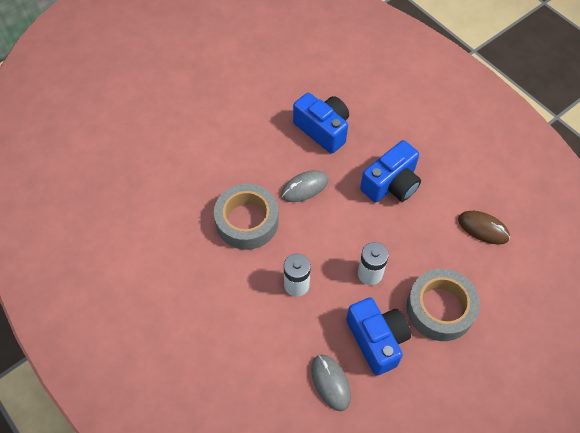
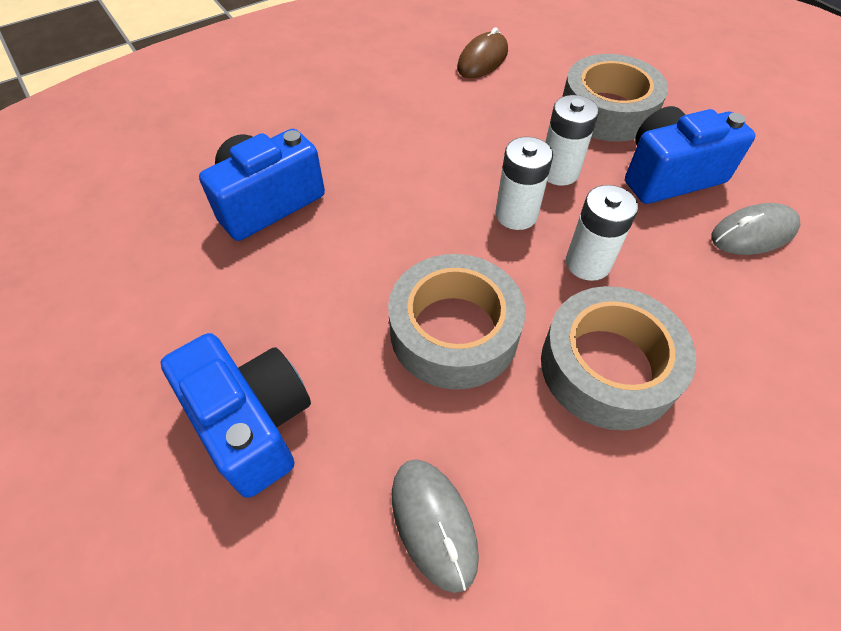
camera: 85 degrees left, 5 degrees down
grey mouse [281,170,328,202] -> grey mouse moved to [392,459,479,593]
blue camera [360,140,421,202] -> blue camera moved to [160,333,311,498]
none -> white battery [495,137,553,230]
none -> grey tape [541,286,696,430]

